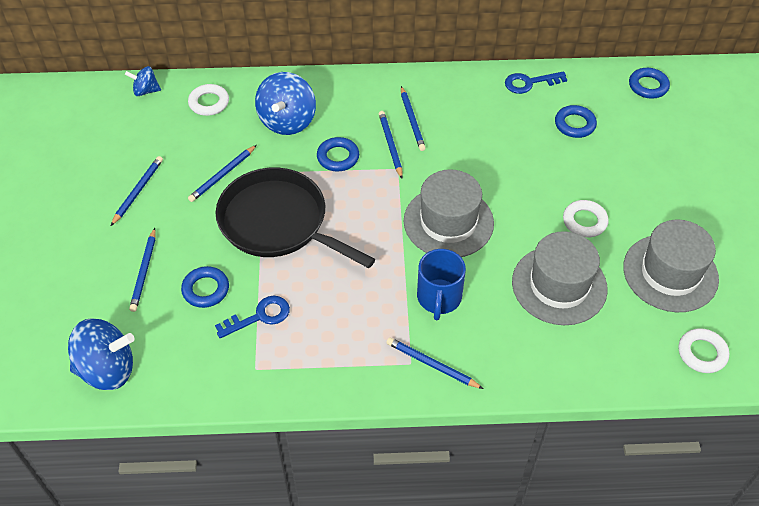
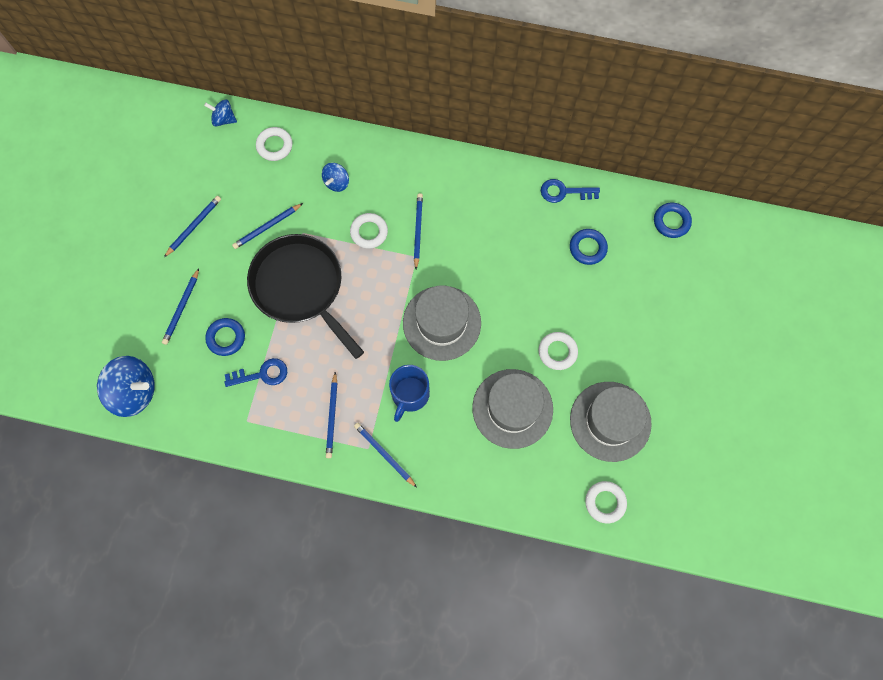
camera: 15 degrees right, 20 degrees up
blue spinning top [255,72,316,135] -> blue spinning top [322,163,349,192], size x0.54
blue ring [317,137,359,172] -> white ring [350,213,388,249]
blue pencil [401,86,426,151] -> blue pencil moved to [326,371,337,458]

